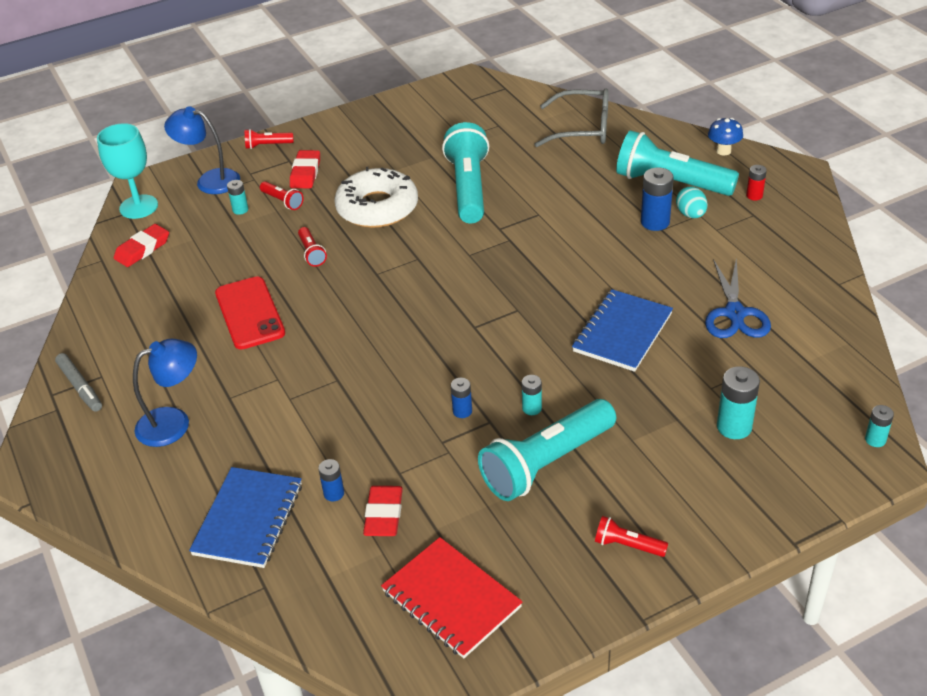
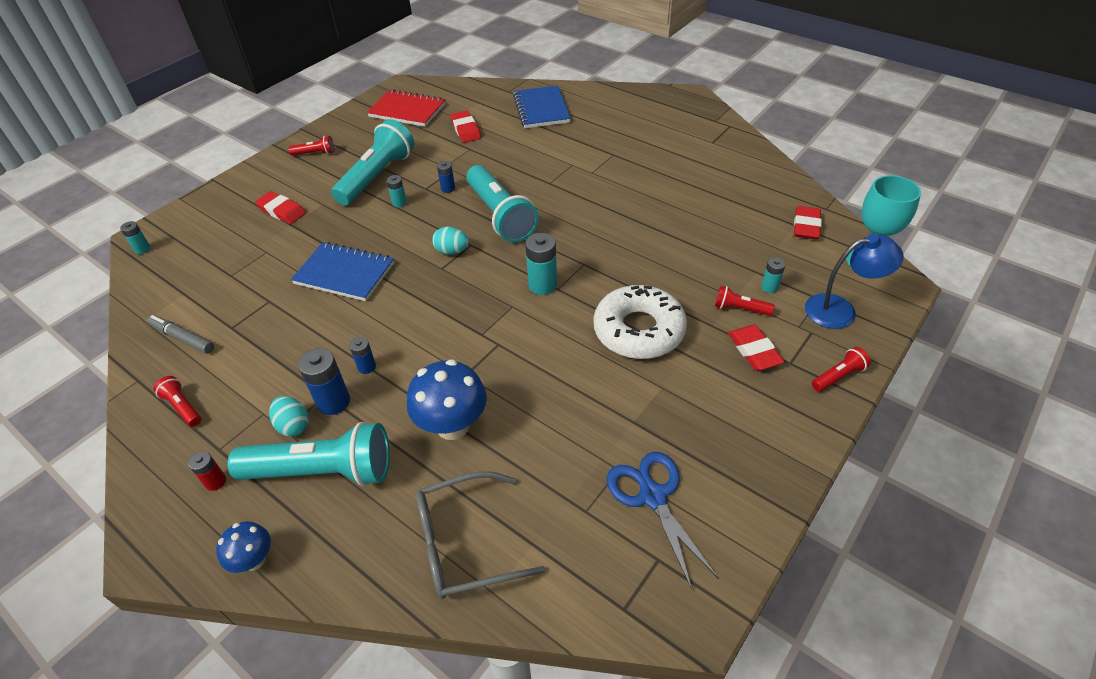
camera: 155 degrees right, 5 degrees up
grey marker [55,353,102,412] -> grey marker moved to [147,315,214,354]
blue lamp [133,339,197,447] -> none
red phone [215,276,285,350] -> none
red flashlight [298,227,327,267] -> red flashlight moved to [154,376,201,427]
blue battery [318,459,344,501] -> blue battery moved to [349,337,376,374]
turquoise flashlight [442,122,489,224] -> turquoise flashlight moved to [466,165,539,242]
blue notebook [572,289,673,372] -> blue notebook turned 75 degrees counterclockwise [291,242,394,301]
blue scissors [705,257,771,338] -> blue scissors moved to [607,452,719,590]
turquoise battery [717,366,760,439] -> turquoise battery moved to [525,233,557,295]
none -> red eraser [255,191,306,224]
none -> blue mushroom [407,359,487,440]
none -> turquoise egg [432,227,469,255]

